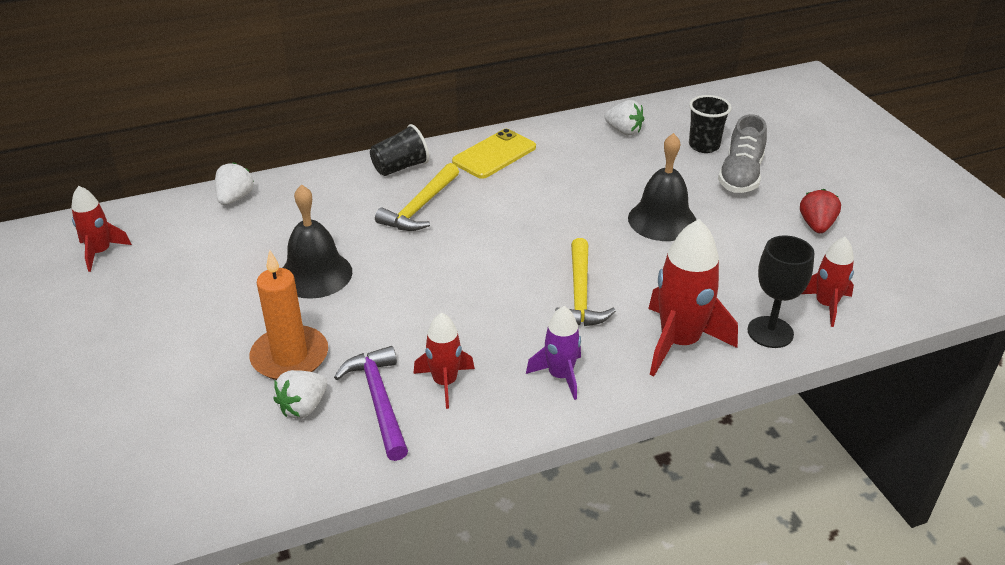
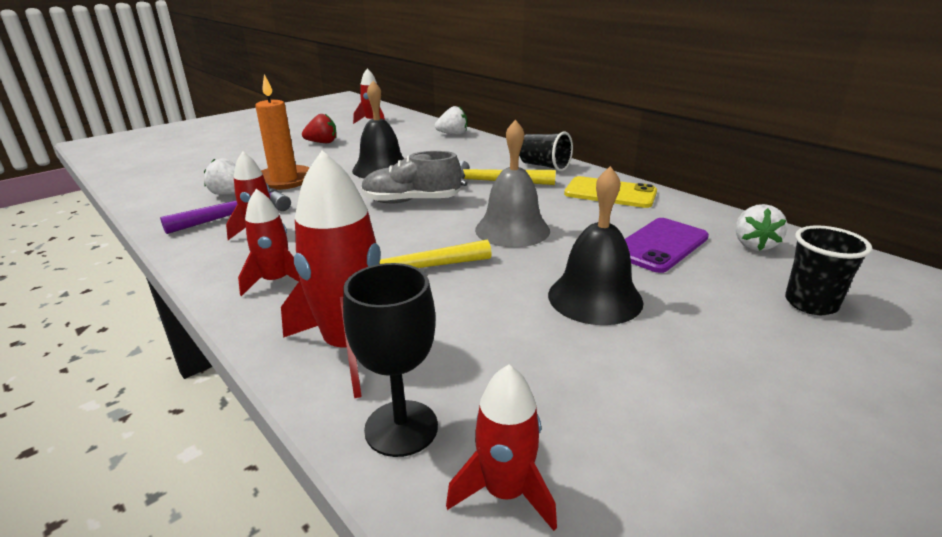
camera: 70 degrees right, 10 degrees down
purple rocket [526,306,581,400] -> red rocket [238,189,300,296]
grey shoe [718,114,767,193] -> grey shoe moved to [361,151,461,204]
red strawberry [800,189,841,233] -> red strawberry moved to [302,114,337,143]
none -> grey bell [475,119,550,247]
none -> purple phone [625,218,709,273]

